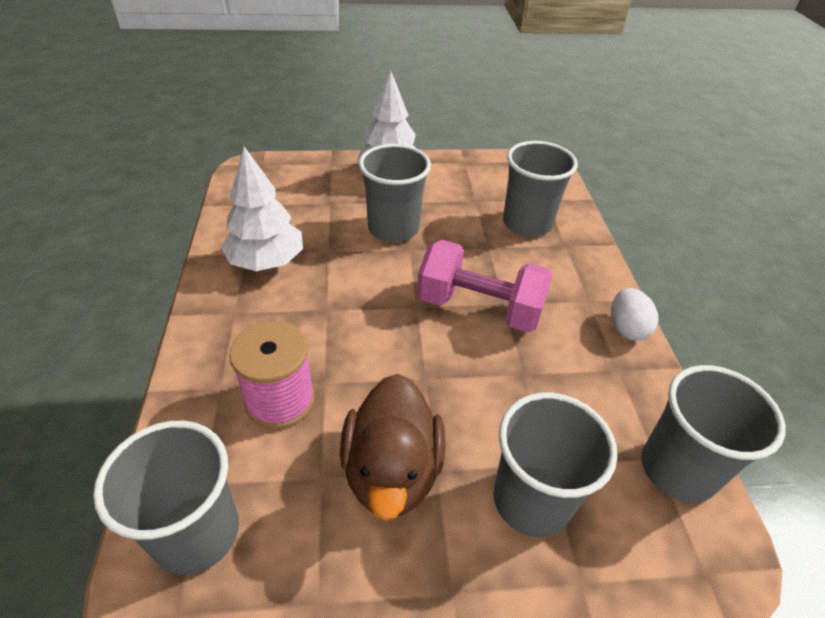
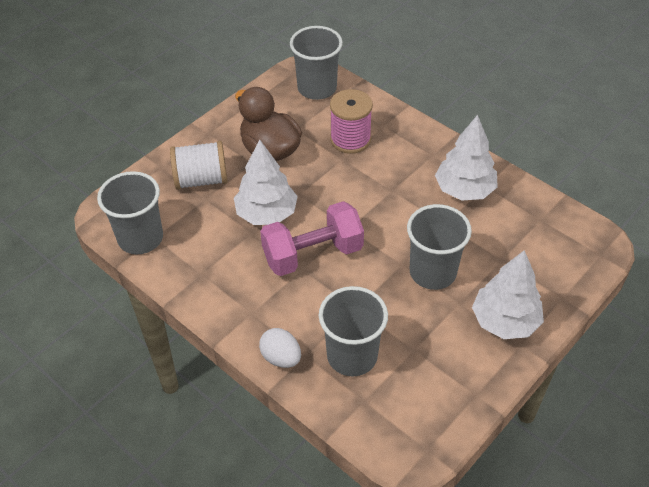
camera: 140 degrees right, 5 degrees up
grey cup [493,393,617,537] -> white spool [170,141,227,190]
white egg [611,288,658,341] -> white egg moved to [259,328,301,368]
none -> white tree [234,139,298,225]

